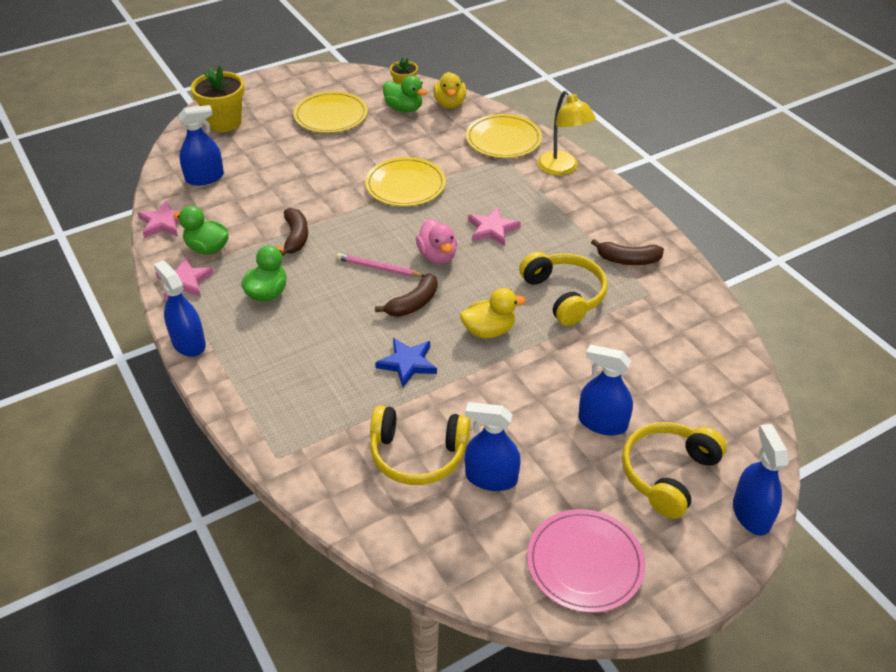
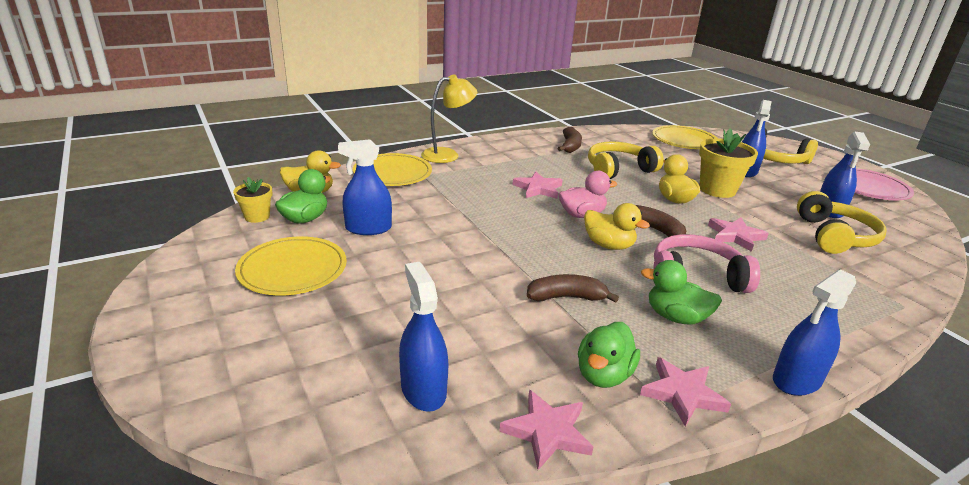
camera: 90 degrees left, 15 degrees down
yellow flower pot [191,66,244,132] -> yellow flower pot moved to [699,128,758,198]
pink pencil [336,253,424,277] -> yellow duck [584,203,650,250]
yellow plate [365,157,446,206] -> yellow plate moved to [652,125,717,149]
blue star [375,338,437,387] -> pink star [708,217,769,252]
blue spray bottle [733,424,789,535] -> blue spray bottle moved to [338,139,392,235]
none -> pink headphones [653,234,760,293]

